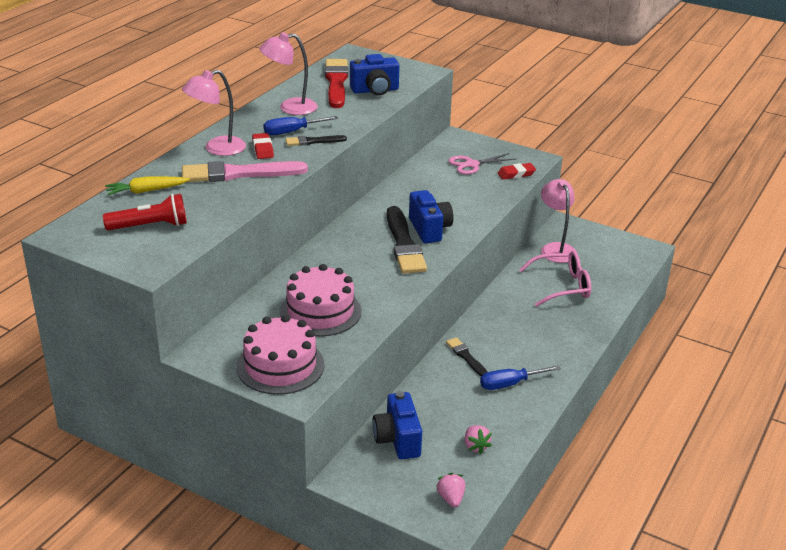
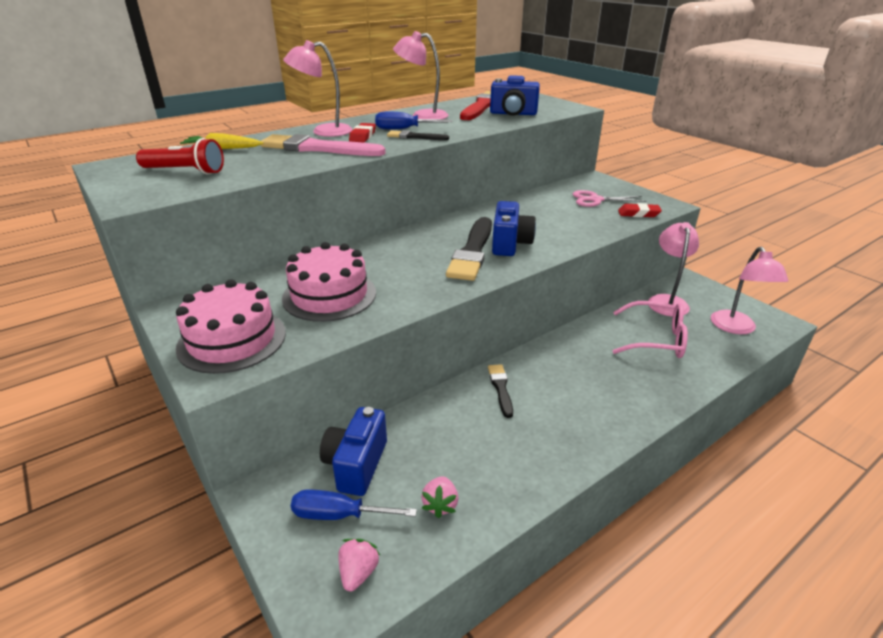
camera: 25 degrees right, 0 degrees up
blue screwdriver [480,365,561,390] -> blue screwdriver moved to [291,489,417,520]
none -> pink lamp [711,246,788,334]

